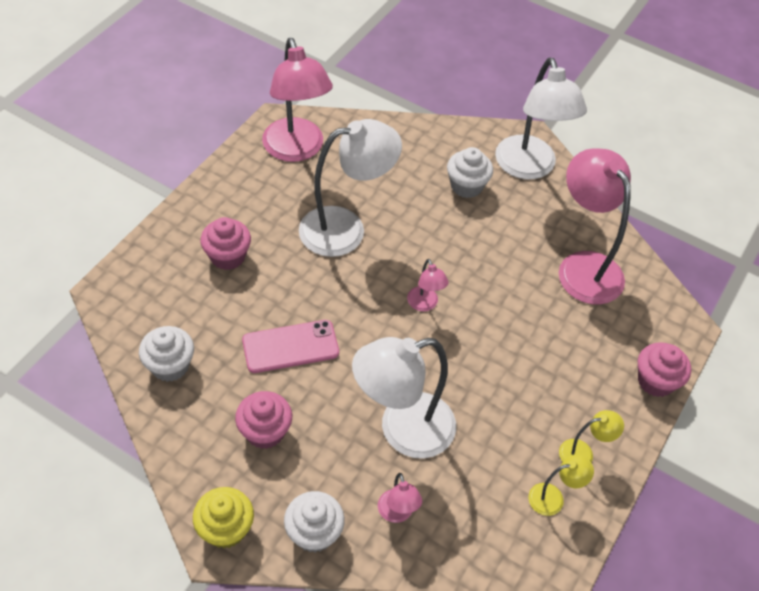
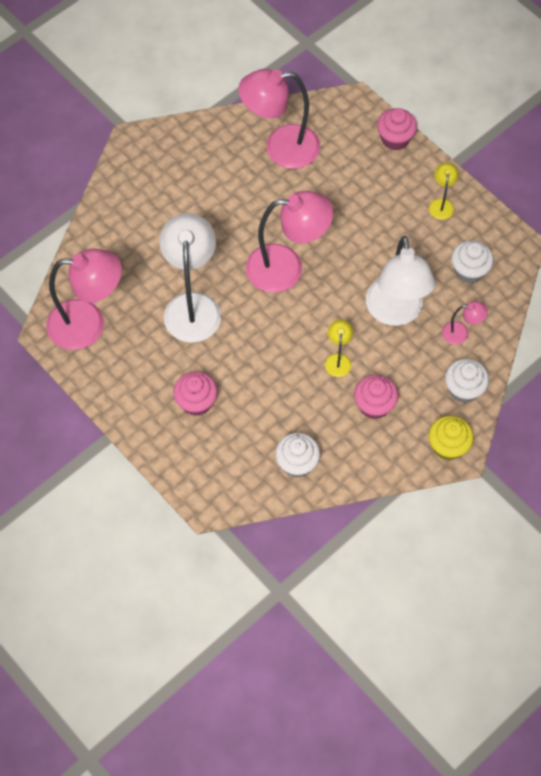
camera: 70 degrees left, 10 degrees up
pink phone [242,320,339,373] -> none
pink lamp [407,259,449,311] -> pink lamp [246,191,333,293], size x2.20
white cupcake [447,147,493,198] -> white cupcake moved to [451,240,494,283]
white lamp [495,57,587,179] -> none
yellow lamp [528,455,594,516] -> yellow lamp moved to [325,320,353,377]

